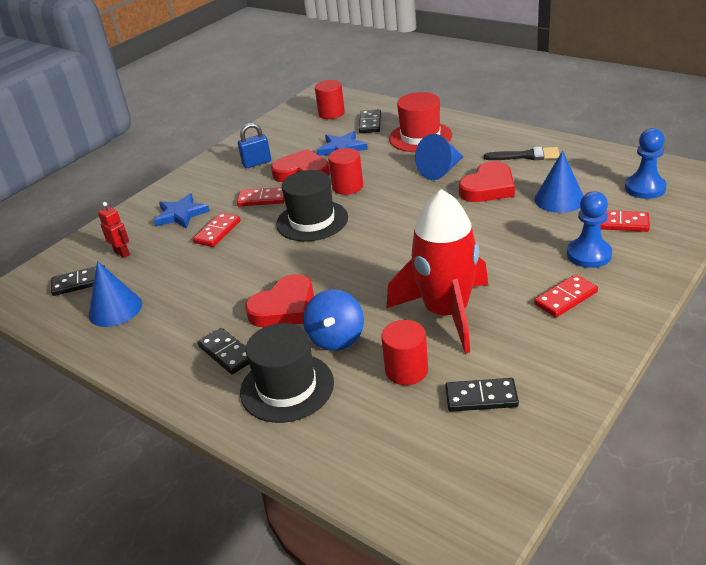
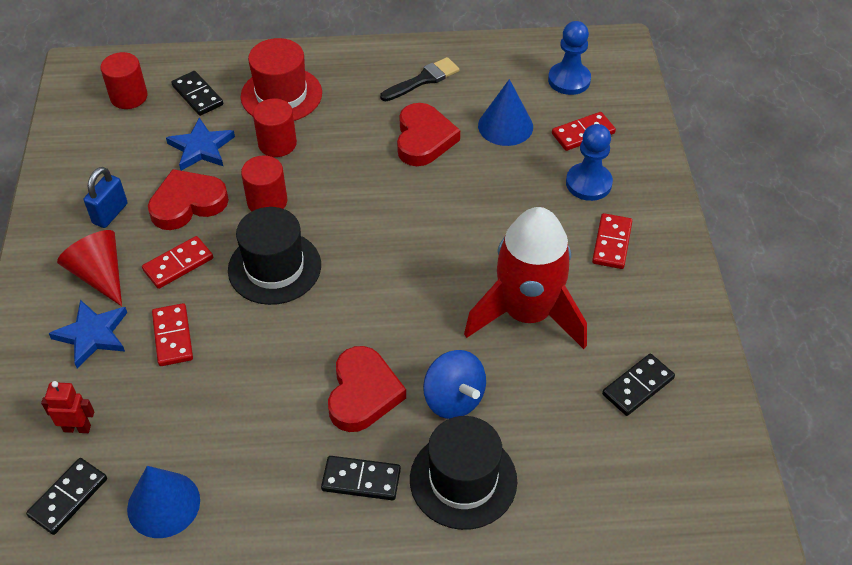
camera: 45 degrees left, 15 degrees up
red cylinder [381,320,428,385] -> red cylinder moved to [253,98,297,157]
blue cone [415,134,464,180] -> none
none -> red cone [57,230,122,306]

